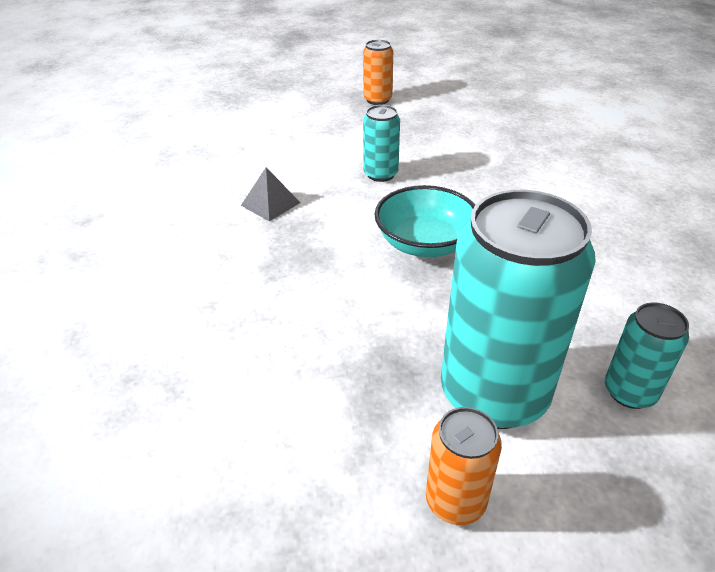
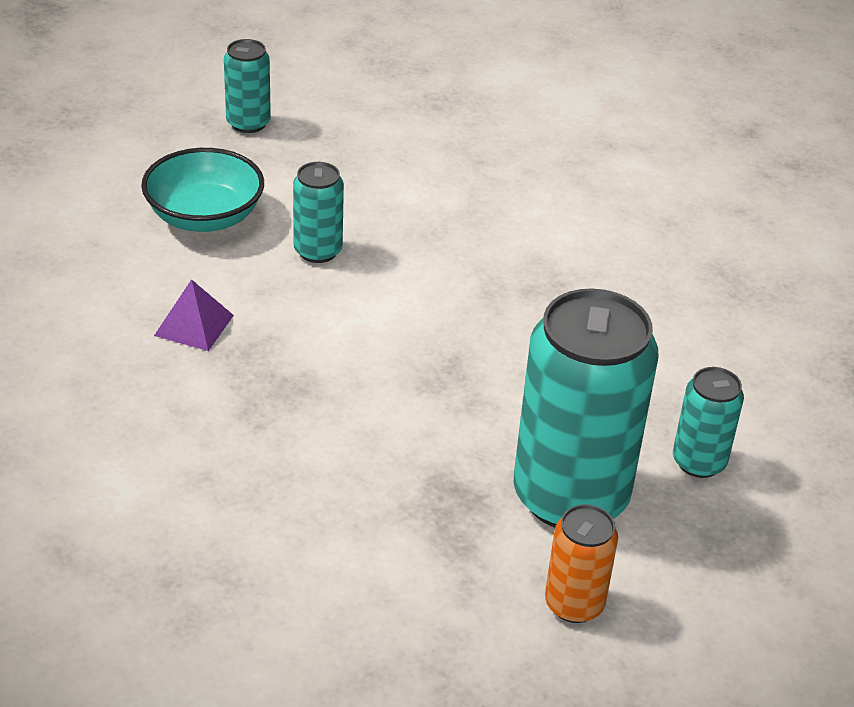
camera: 25 degrees left, 0 degrees up
grey pyramid [241,167,301,221] -> purple pyramid [154,279,234,351]
orange can [363,40,393,105] -> turquoise can [224,39,271,133]
turquoise bowl [374,185,475,257] -> turquoise bowl moved to [141,148,264,232]

